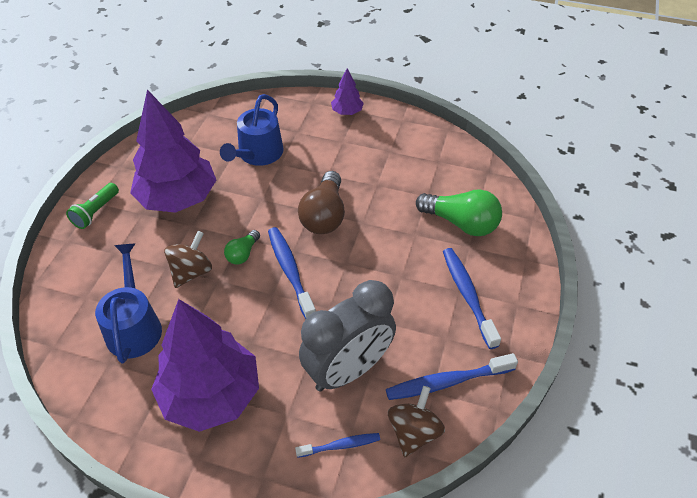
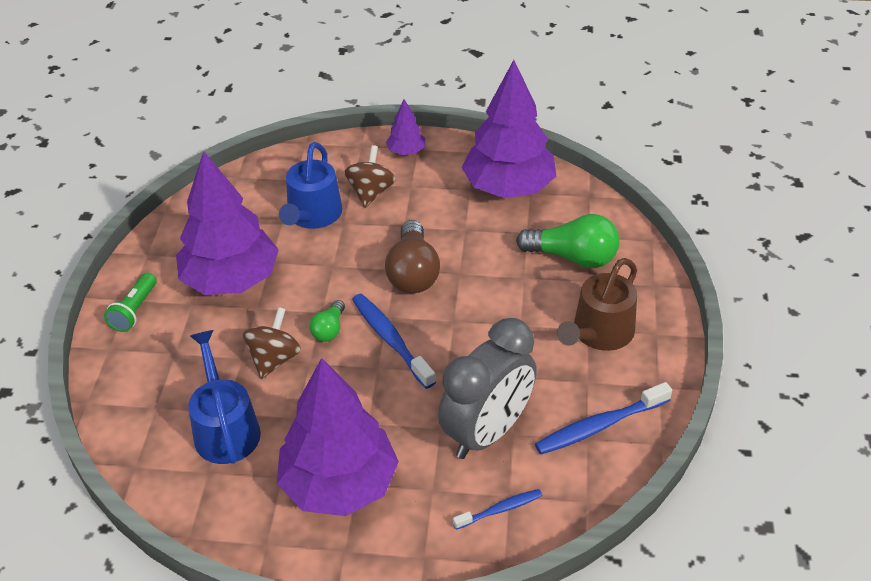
camera: 10 degrees left, 5 degrees down
brown spinning top [388,386,445,457] -> brown spinning top moved to [344,145,396,208]
blue toothbrush [443,248,501,349] -> brown watering can [557,258,637,351]
none -> purple tree [461,60,556,198]

